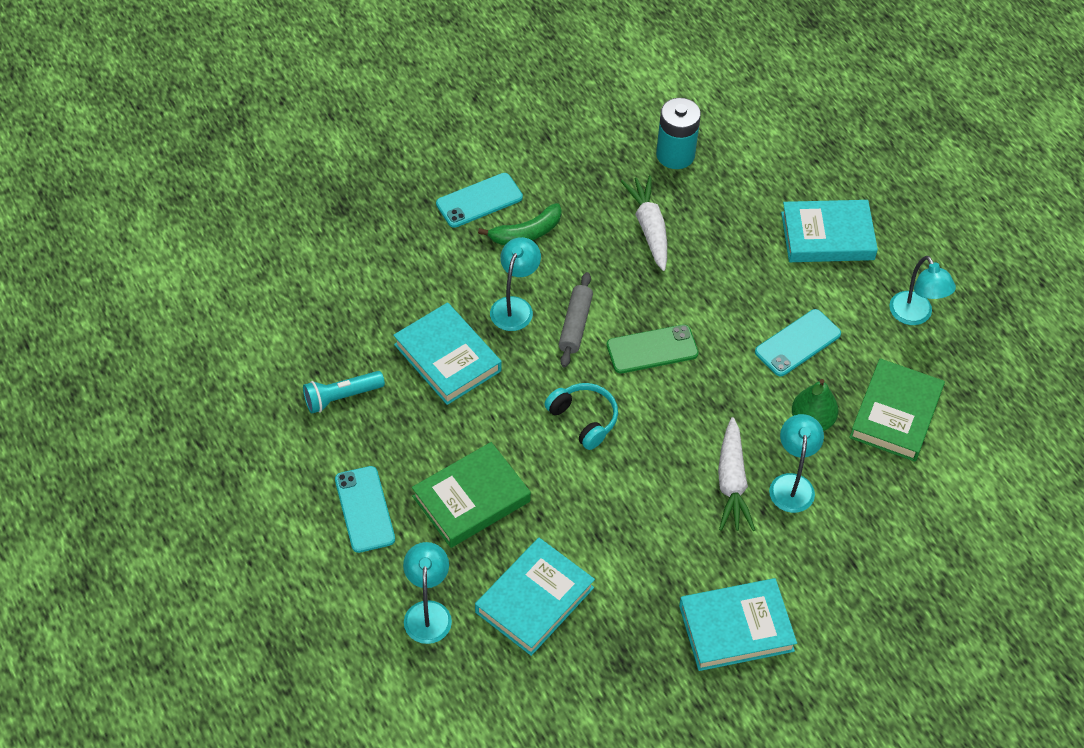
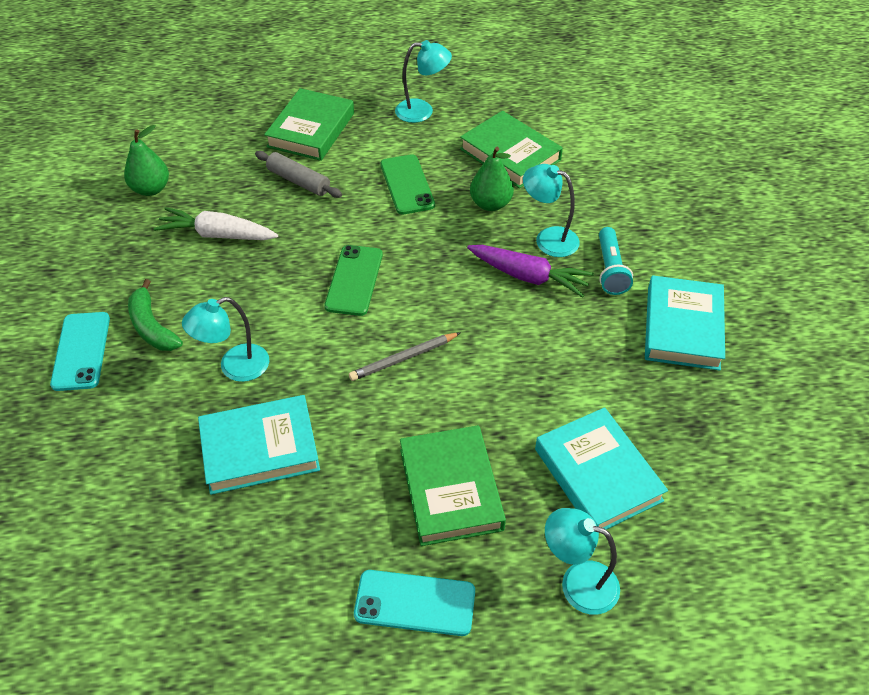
camera: 65 degrees left, 5 degrees down
turquoise flashlight [303,371,385,414] -> turquoise flashlight moved to [599,227,633,295]
green banana [478,203,562,245] -> green banana turned 150 degrees clockwise [128,279,183,351]
turquoise lamp [490,237,541,331] -> turquoise lamp turned 75 degrees counterclockwise [182,297,269,382]
turquoise headphones [544,383,618,450] -> grey pencil [349,332,461,381]
grey rolling pin [558,272,593,367] -> grey rolling pin moved to [255,151,342,198]
turquoise battery [656,98,701,169] -> green pear [124,125,169,196]
white carrot [718,417,755,531] -> purple carrot [467,245,594,298]
turquoise phone [755,309,841,376] -> green phone [380,154,435,215]
turquoise book [781,200,878,262] -> green book [264,88,354,161]

